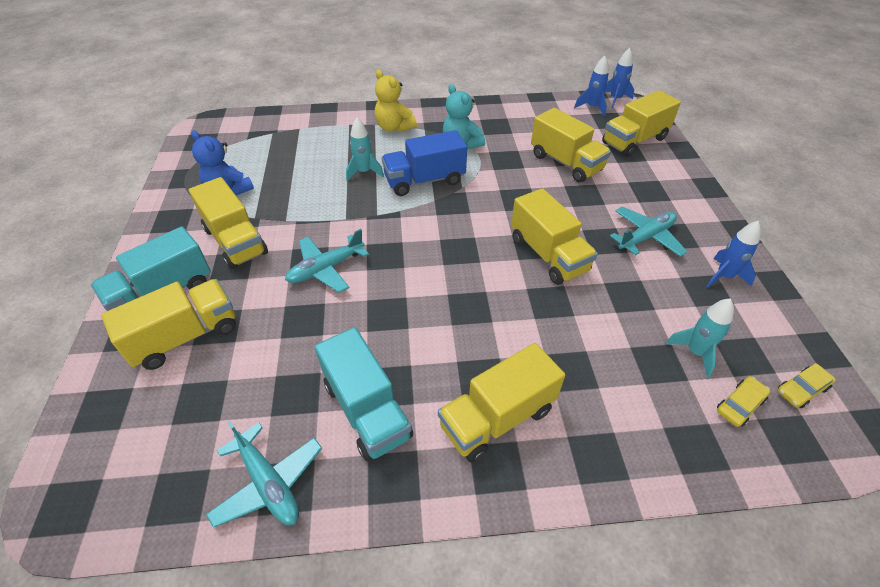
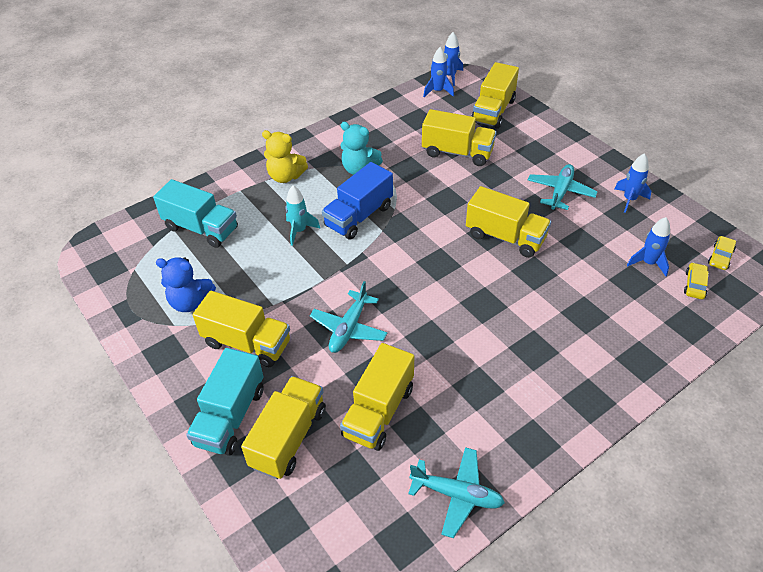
camera: 30 degrees left, 0 degrees up
turquoise truck [315,327,413,461] -> turquoise truck moved to [153,179,238,248]
yellow truck [438,343,565,462] -> yellow truck moved to [340,343,414,451]
turquoise rocket [665,298,734,378] -> blue rocket [627,217,670,276]

